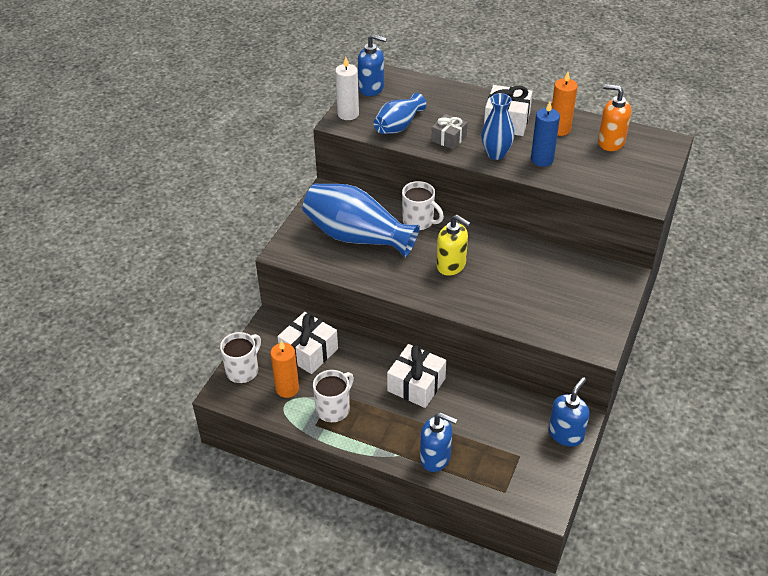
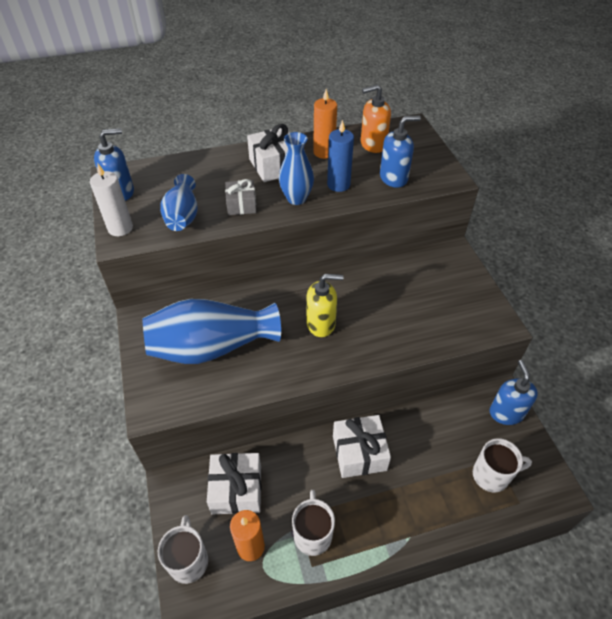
camera: 40 degrees left, 5 degrees up
white mug [402,181,444,230] -> white mug moved to [473,438,532,493]
blue soap dispenser [420,412,457,472] -> blue soap dispenser moved to [380,116,421,188]

